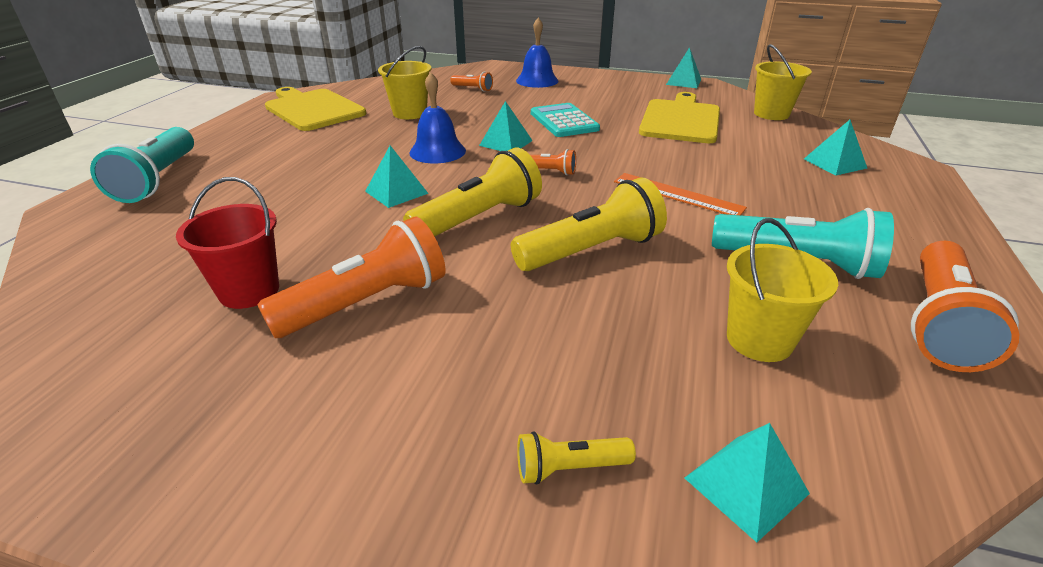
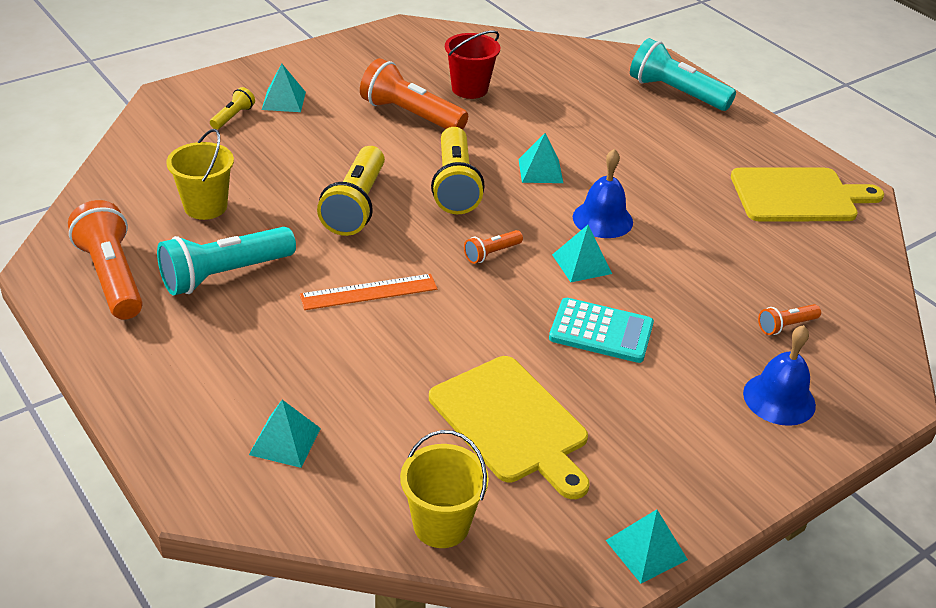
camera: 125 degrees right, 5 degrees up
orange flashlight [257,216,445,338] -> orange flashlight turned 120 degrees clockwise [360,58,468,129]
yellow bucket [378,46,431,119] -> none
turquoise pyramid [685,423,810,543] -> turquoise pyramid moved to [262,64,306,112]

